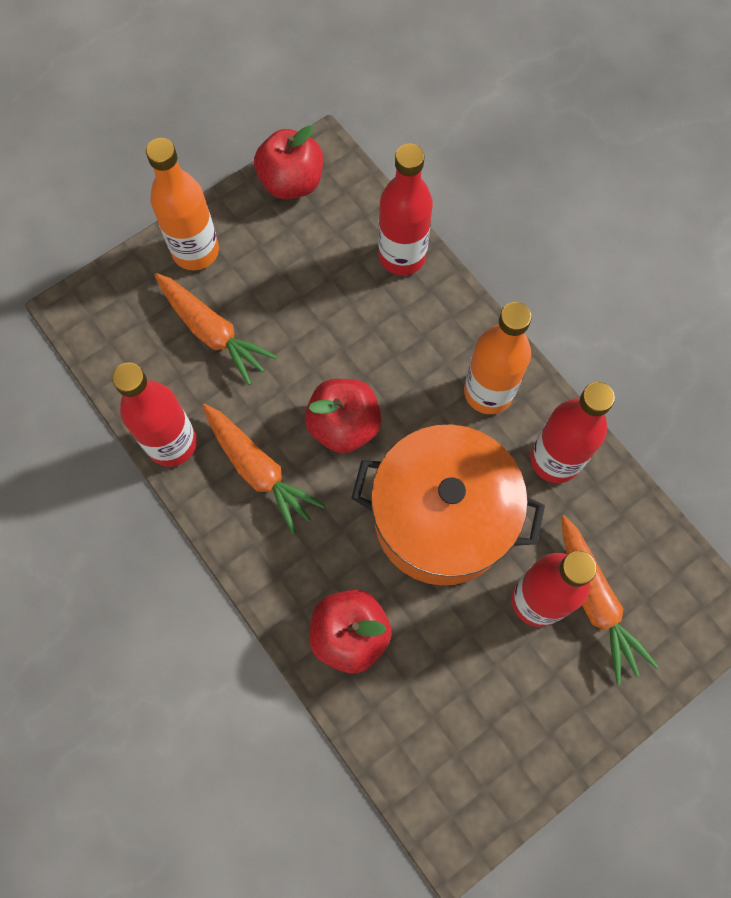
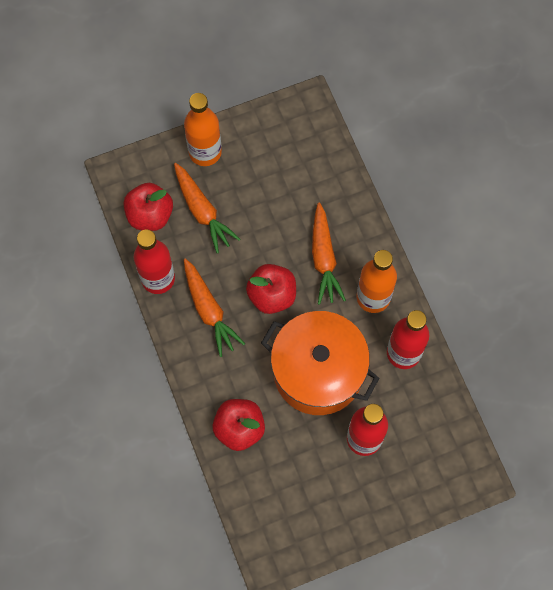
camera: 15 degrees right, 0 degrees up
red apple [254,125,323,199] -> red apple moved to [124,183,173,231]
red bottle [378,144,433,275] -> none
orange carrot [561,515,658,684] -> orange carrot moved to [312,202,346,305]

